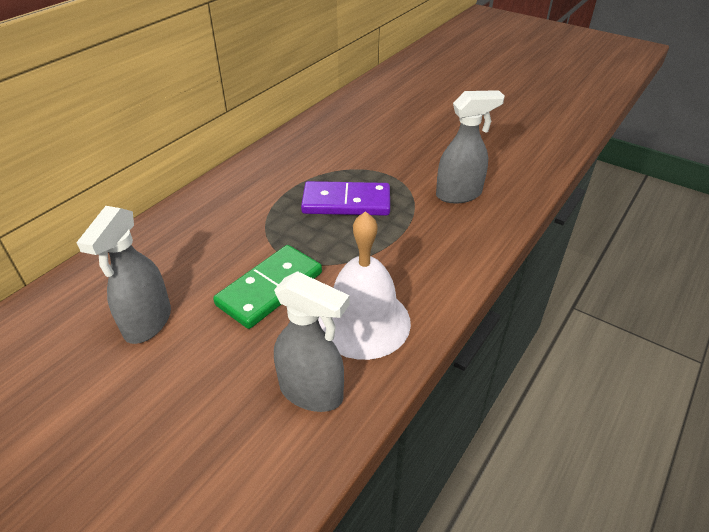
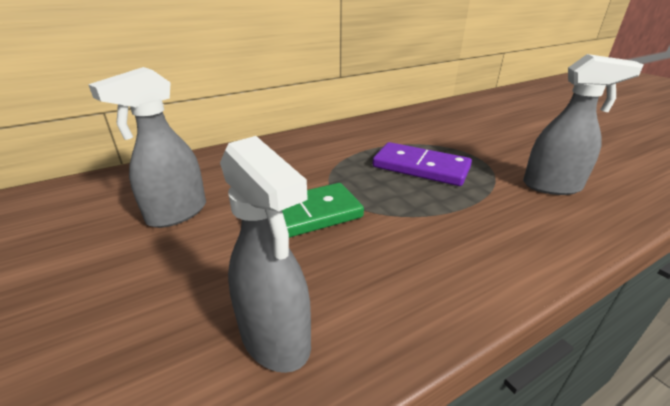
camera: 25 degrees right, 10 degrees down
white bell [318,211,411,360] -> none

